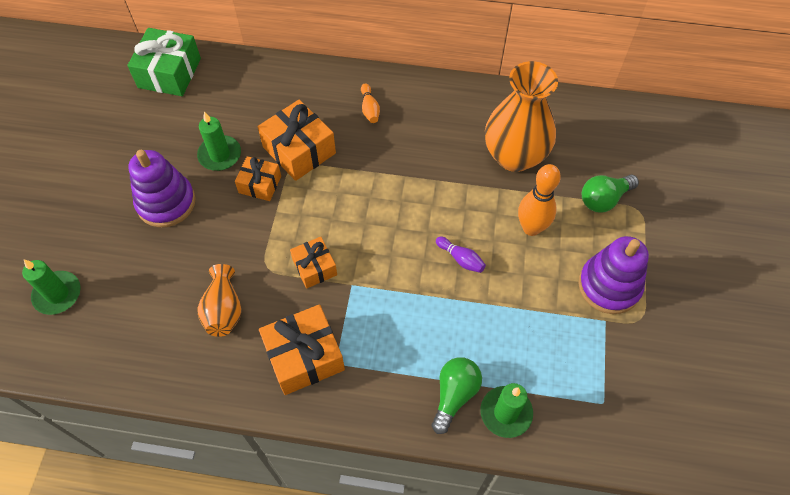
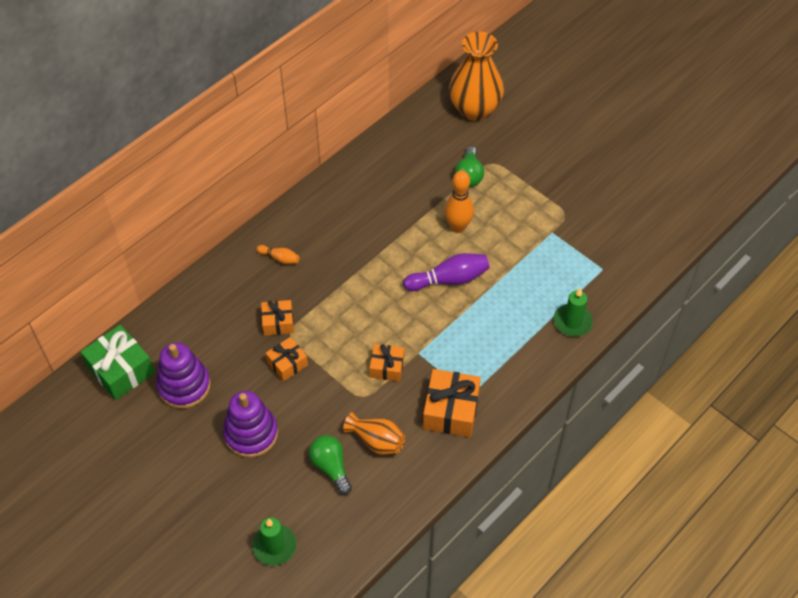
camera: 55 degrees left, 5 degrees down
green candle [197,112,241,171] -> none
orange gift [258,100,336,181] -> orange gift [261,300,294,336], size x0.60
green light bulb [432,357,482,434] -> green light bulb moved to [309,435,352,495]
purple bowling pin [436,237,486,273] -> purple bowling pin [403,253,490,291], size x1.86
orange vase [485,61,558,172] -> orange vase moved to [449,32,504,121]
purple stacking toy [578,236,649,314] -> purple stacking toy moved to [156,342,211,409]

